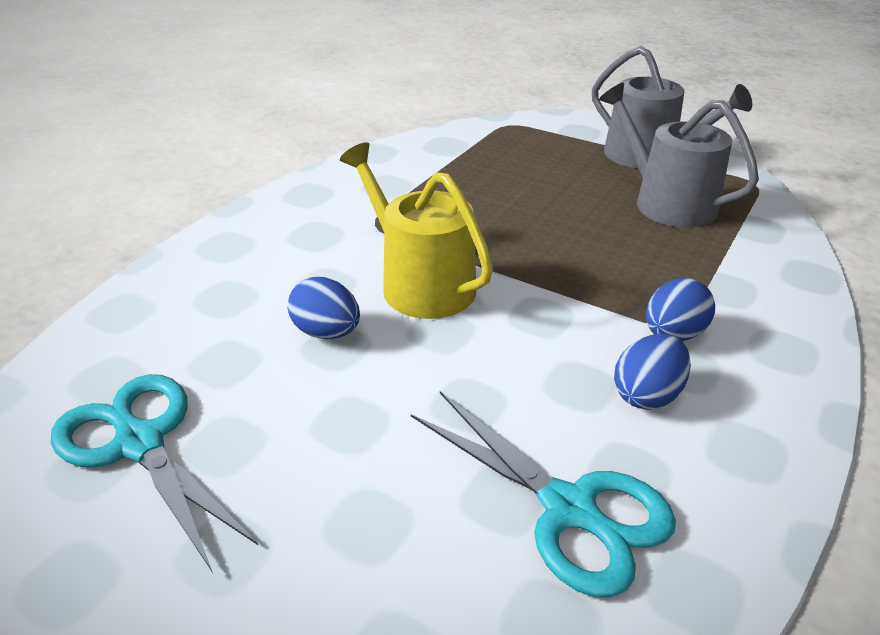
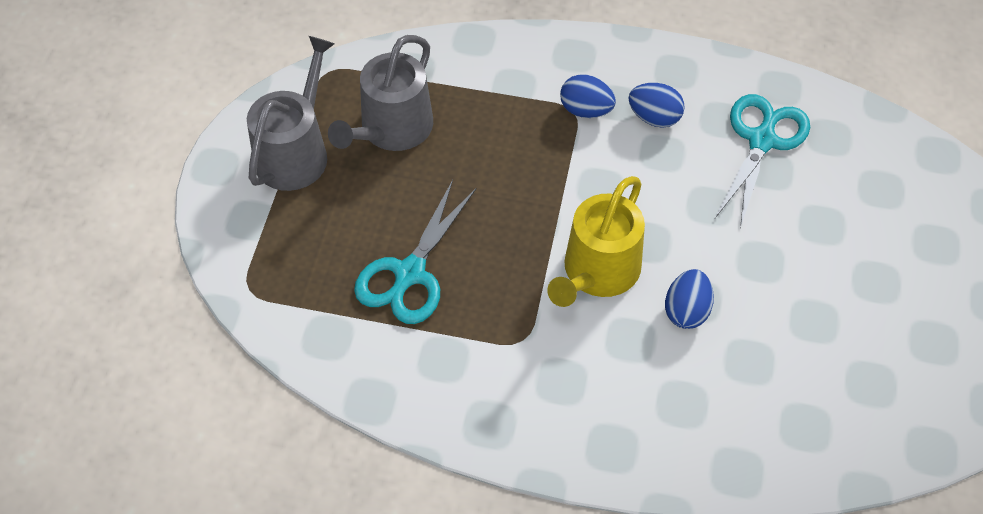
camera: 110 degrees left, 20 degrees up
turquoise scissors [51,374,259,573] -> turquoise scissors moved to [354,180,477,324]

